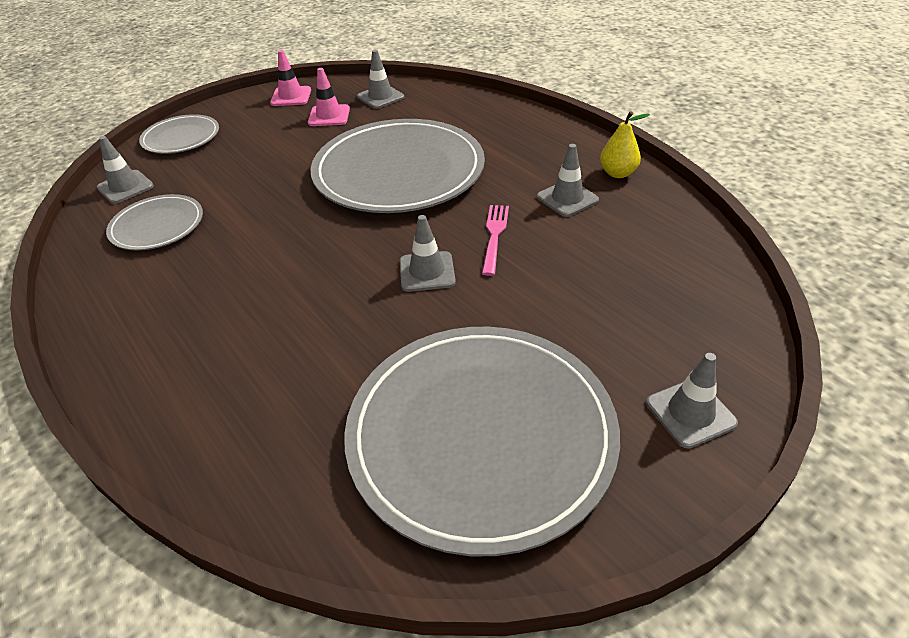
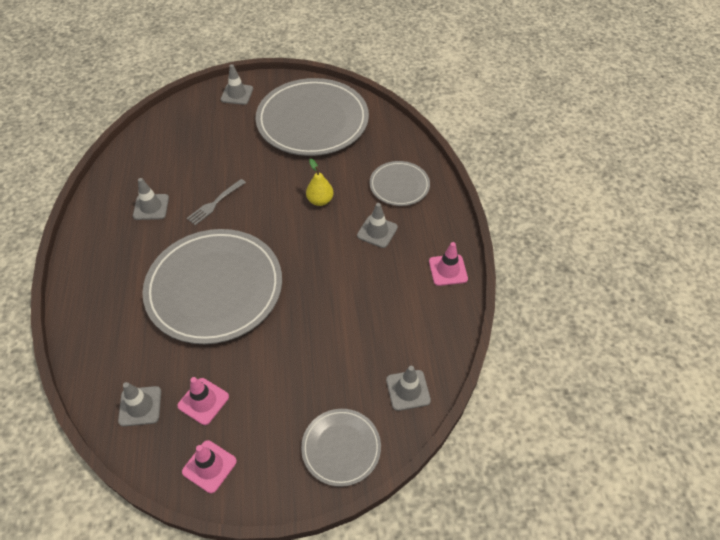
camera: 150 degrees left, 10 degrees up
grey plate [106,194,203,251] -> grey plate moved to [370,161,430,206]
grey traffic cone [400,215,456,292] -> grey traffic cone moved to [357,203,398,248]
pink fork [482,205,509,276] -> grey fork [187,179,246,225]
yellow pear [600,111,650,178] -> yellow pear moved to [306,159,334,206]
none -> pink traffic cone [429,242,468,286]

